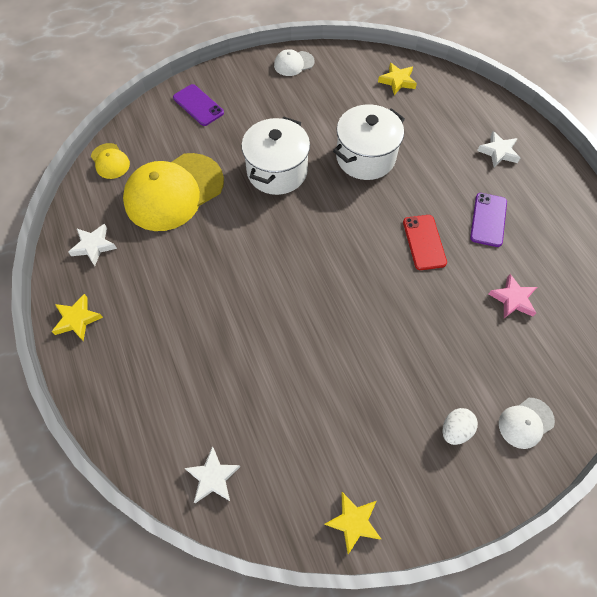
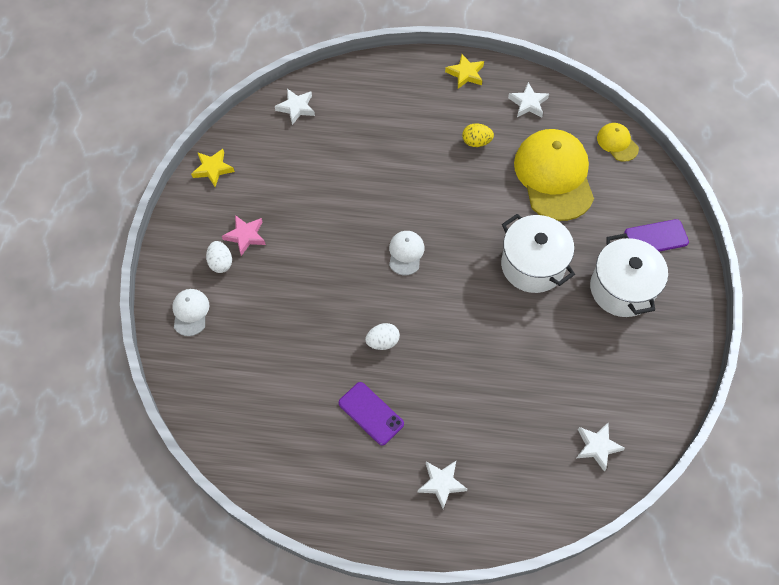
camera: 120 degrees right, 0 degrees up
yellow cap [91,143,130,179] -> yellow cap turned 60 degrees clockwise [597,123,639,162]
white cap [274,49,315,76] -> white cap moved to [389,231,424,275]
white pot [333,104,405,180] -> white pot moved to [590,233,668,317]
yellow star [378,63,417,95] -> white star [577,423,625,472]
red phone [403,215,447,270] -> white egg [365,323,400,350]
pink star [489,274,537,318] -> pink star moved to [222,215,266,256]
none -> yellow egg [462,123,494,147]

